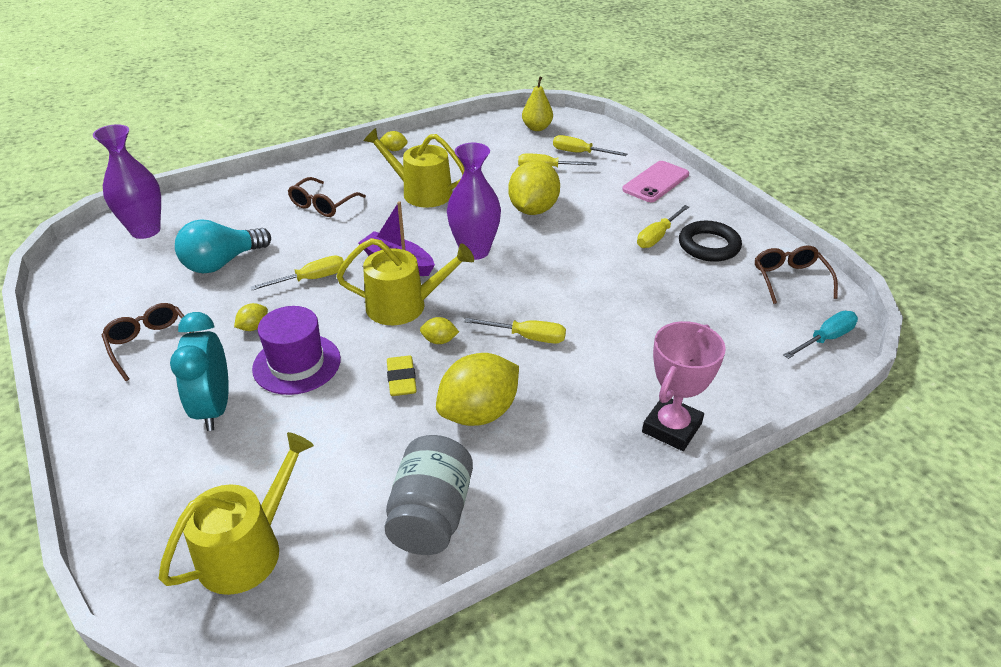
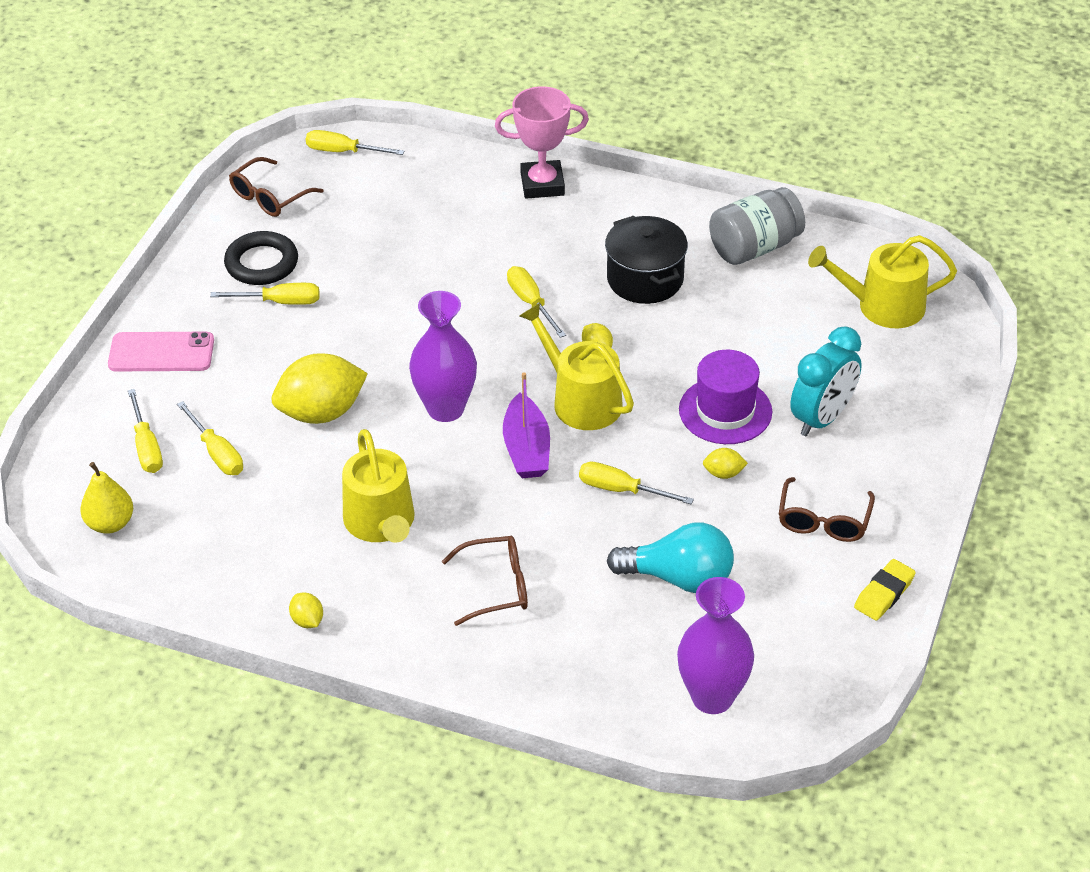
camera: 130 degrees left, 5 degrees up
yellow eraser [387,356,417,396] -> yellow eraser moved to [854,559,916,621]
yellow lemon [436,353,519,426] -> black pot [605,216,688,304]
turquoise screwdriver [784,311,858,359] -> yellow screwdriver [306,130,404,155]

